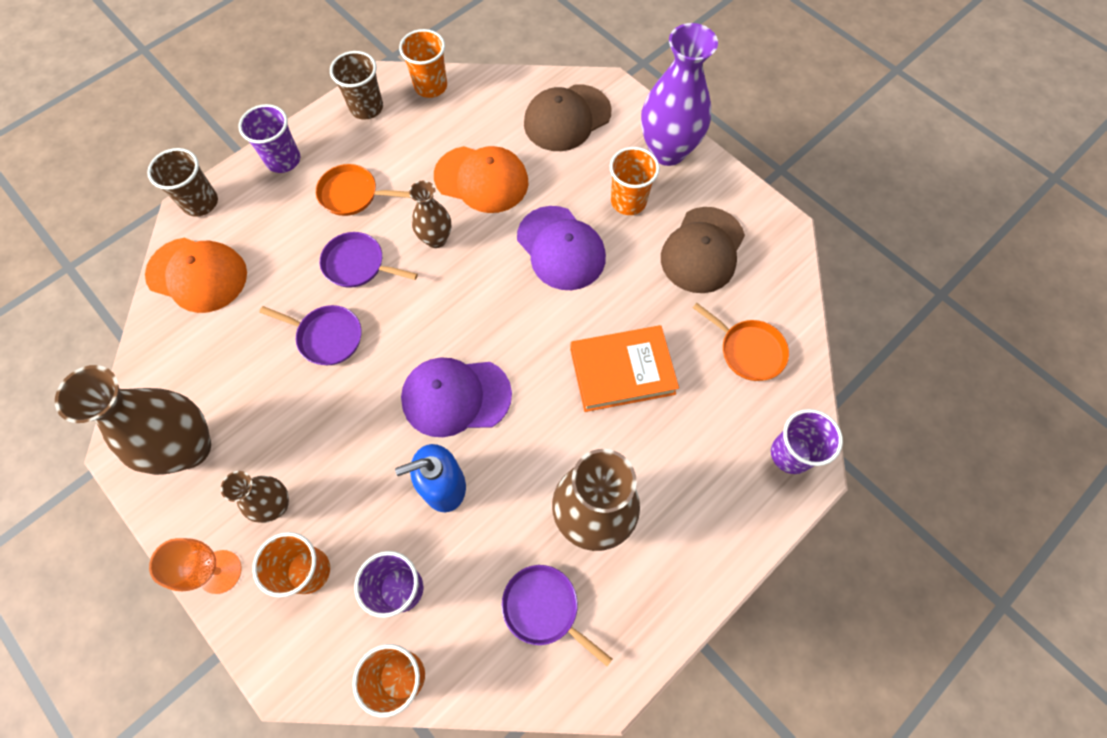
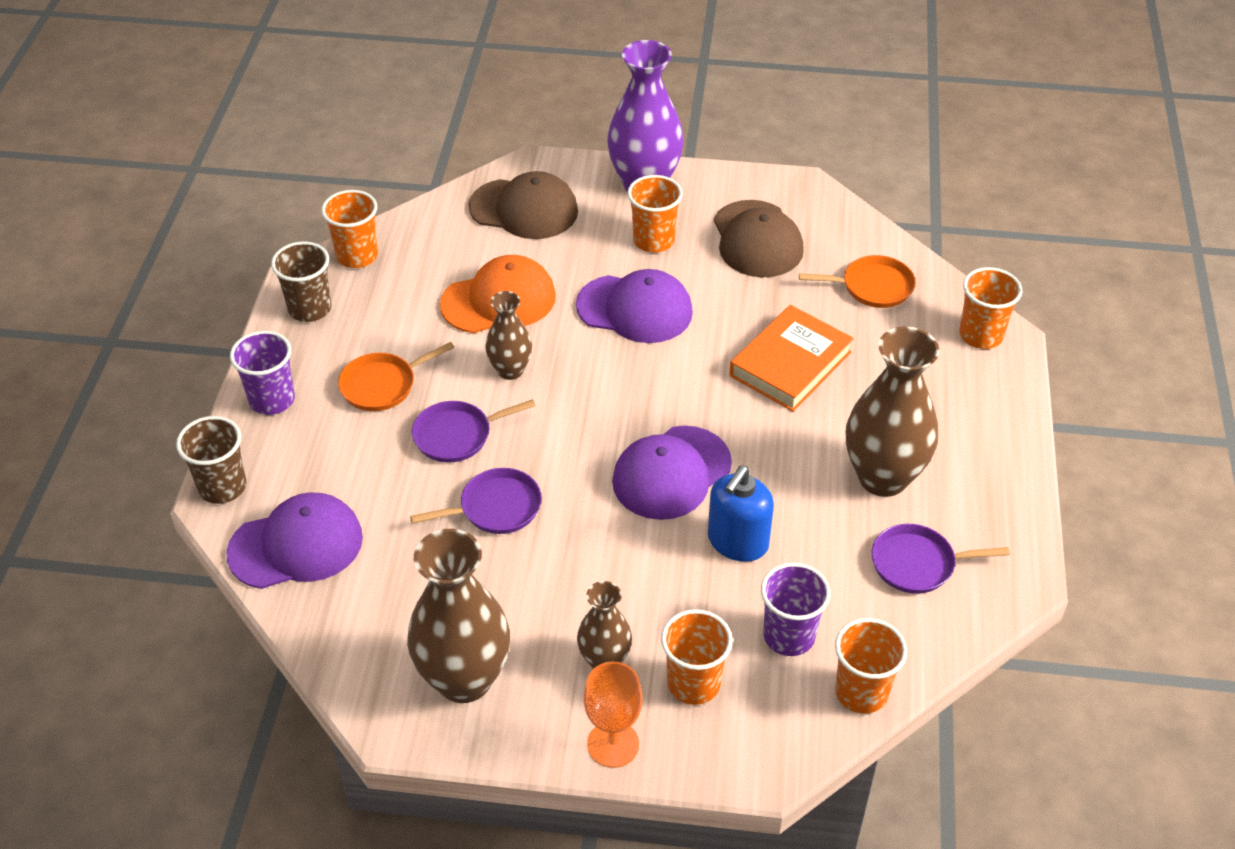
camera: 40 degrees left, 20 degrees down
orange cap [145,238,247,313] -> purple cap [226,492,363,589]
brown cap [524,84,611,151] -> brown cap turned 90 degrees counterclockwise [469,171,578,239]
purple cup [771,409,843,474] -> orange cup [959,267,1023,349]

